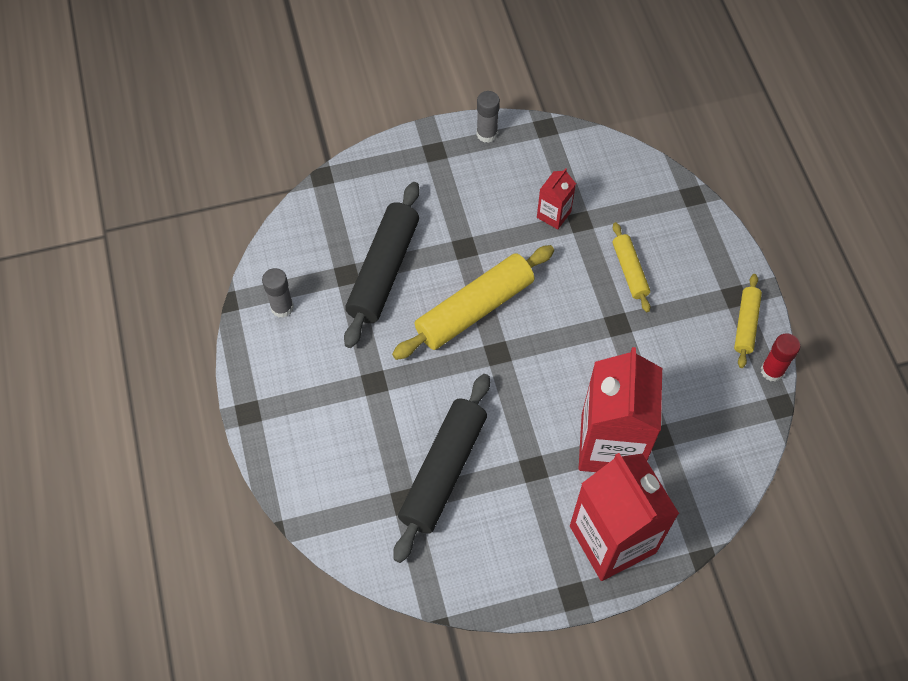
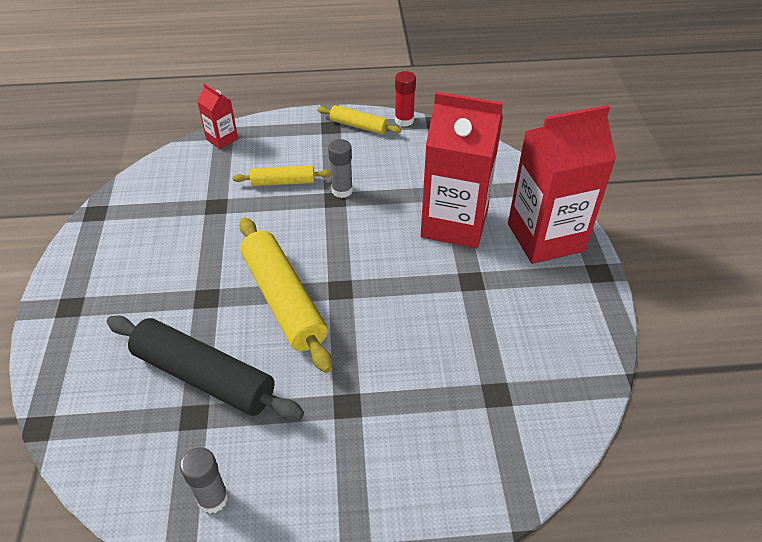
camera: 80 degrees left, 15 degrees down
black rolling pin [393,374,490,563] -> none
grey glue stick [476,91,500,143] -> grey glue stick moved to [328,139,353,198]
red carton [537,168,576,229] -> red carton moved to [197,83,238,149]

